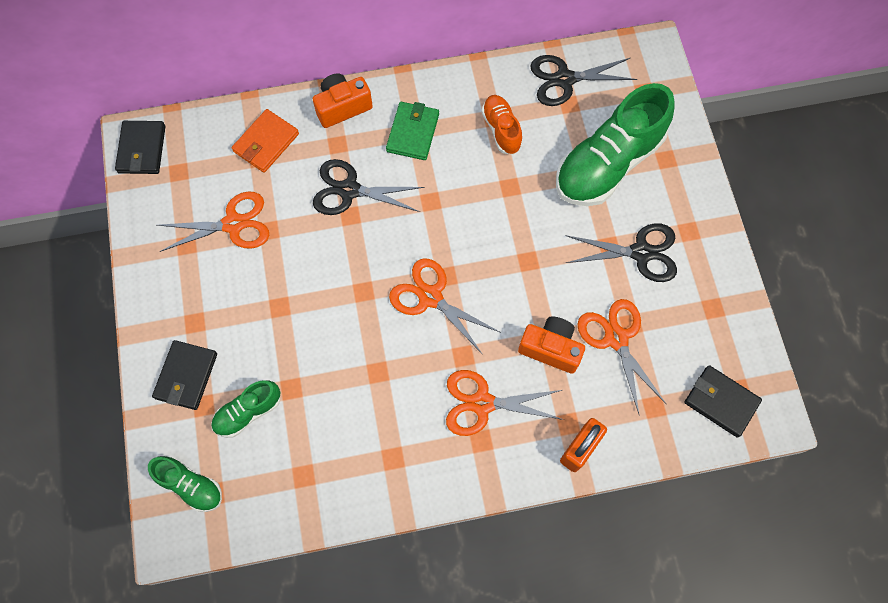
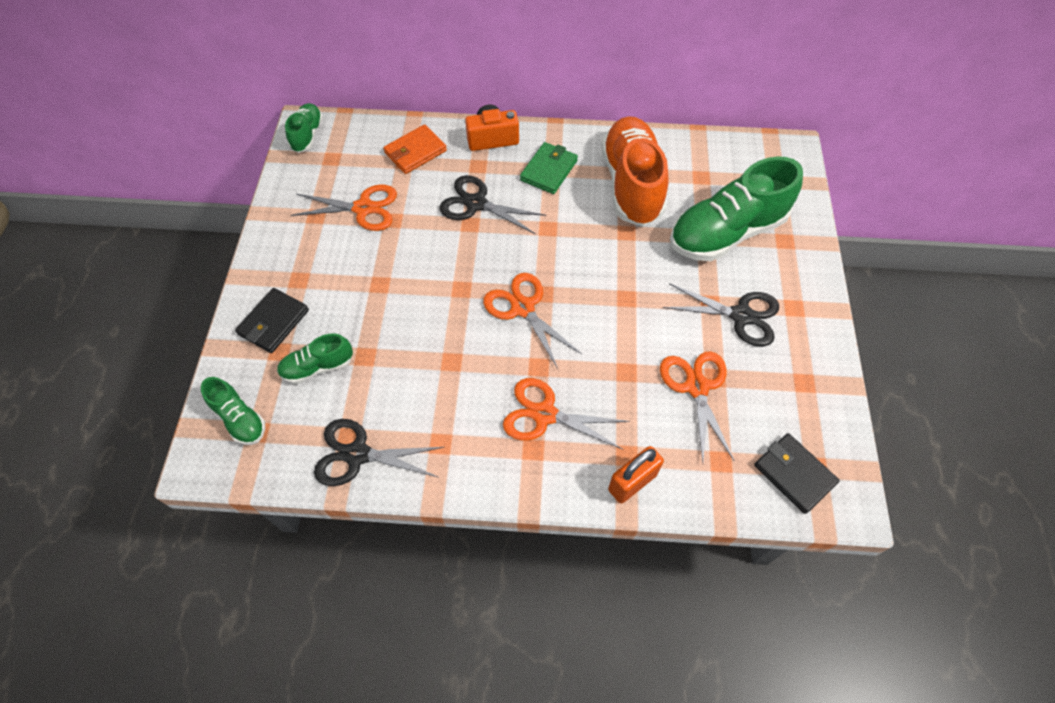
camera: 15 degrees right, 10 degrees down
black wallet [115,121,166,174] -> green shoe [285,103,323,153]
orange shoe [482,95,523,154] -> orange shoe [601,116,669,226], size x2.03
orange camera [518,316,585,374] -> none
black scissors [530,55,637,106] -> black scissors moved to [314,419,444,486]

